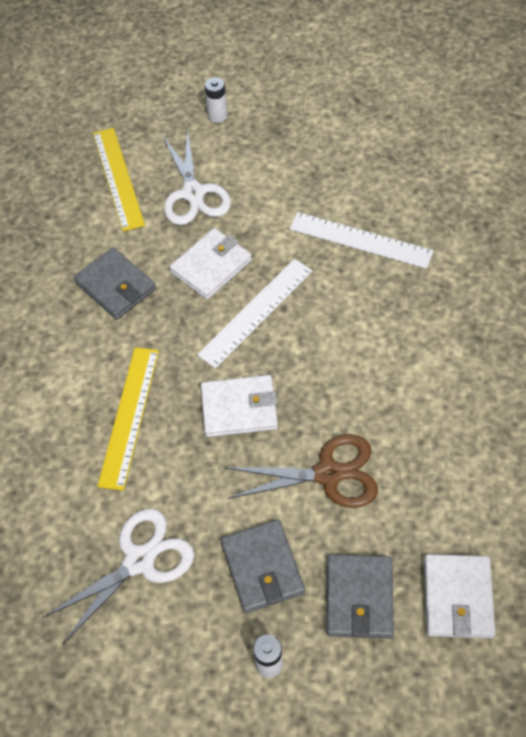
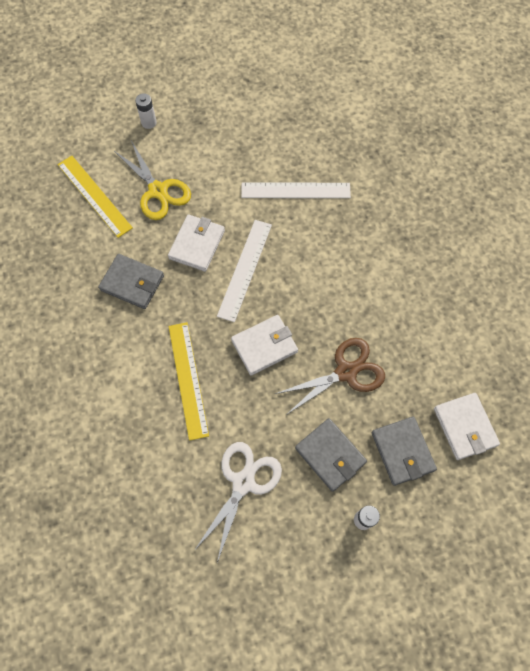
camera: 25 degrees left, 10 degrees up
white scissors [163,128,231,225] -> yellow scissors [114,141,191,220]

